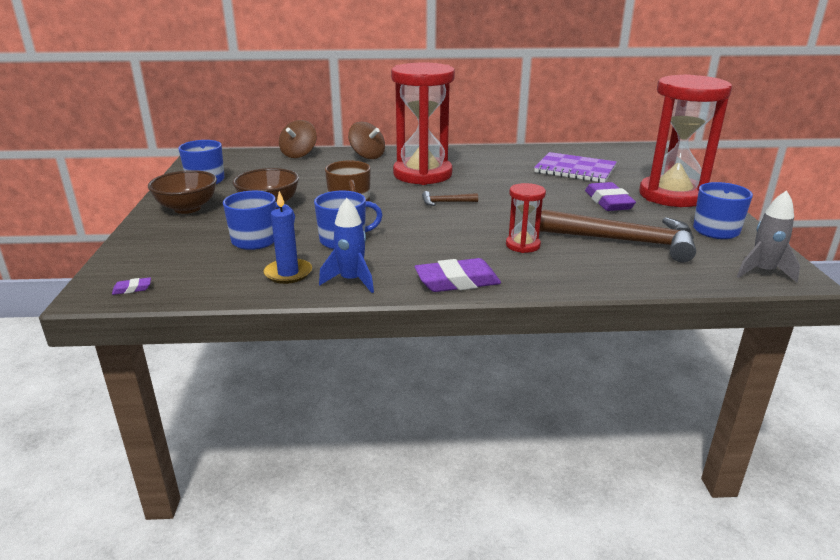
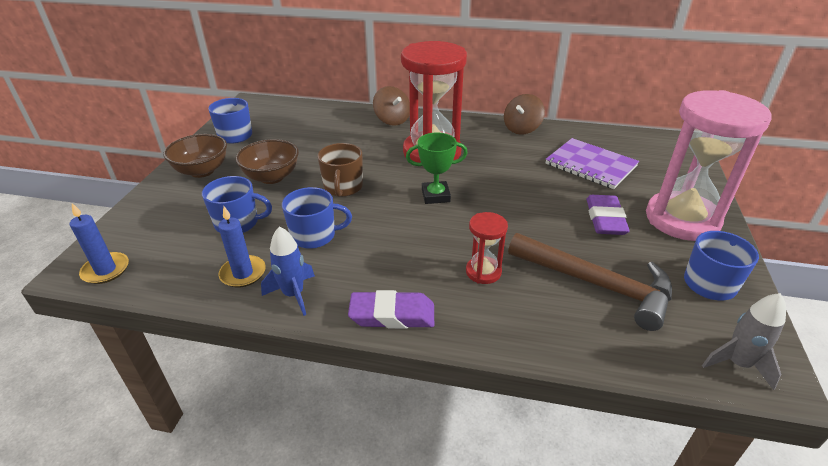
camera: 15 degrees right, 10 degrees up
purple eraser [112,277,151,295] -> blue candle [70,203,129,284]
brown spinning top [279,120,317,158] -> brown spinning top moved to [504,94,545,135]
brown hammer [422,191,478,206] -> green trophy [406,133,468,204]
red hourglass [639,74,732,207] -> pink hourglass [646,90,771,241]

